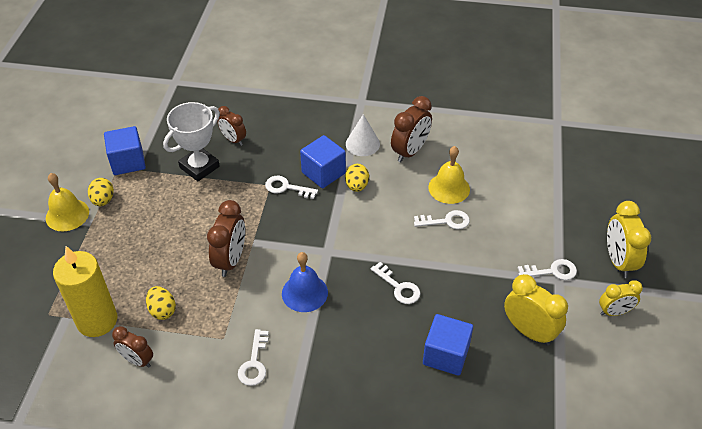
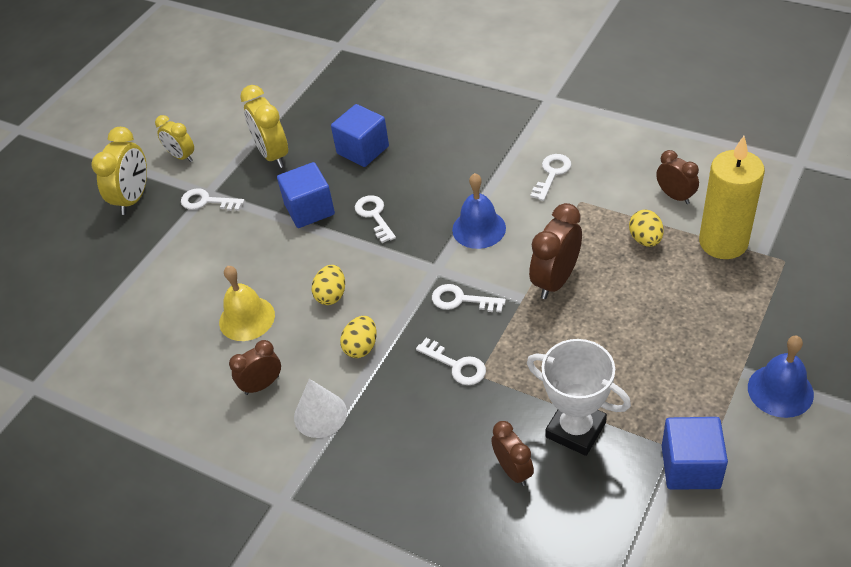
camera: 155 degrees left, 0 degrees up
yellow bell [46,173,89,231] -> blue bell [748,336,814,418]
yellow egg [88,178,114,206] -> yellow egg moved to [312,265,345,305]
white trophy [163,102,220,181] -> white trophy turned 60 degrees clockwise [527,339,631,456]
blue cube [300,135,346,188] -> blue cube moved to [277,162,335,228]
brown clock [391,96,432,162] -> brown clock [229,340,281,395], size x0.64
white key [414,210,470,229] -> white key moved to [432,284,506,313]
yellow clock [599,280,643,316] -> yellow clock turned 150 degrees counterclockwise [155,115,194,162]

